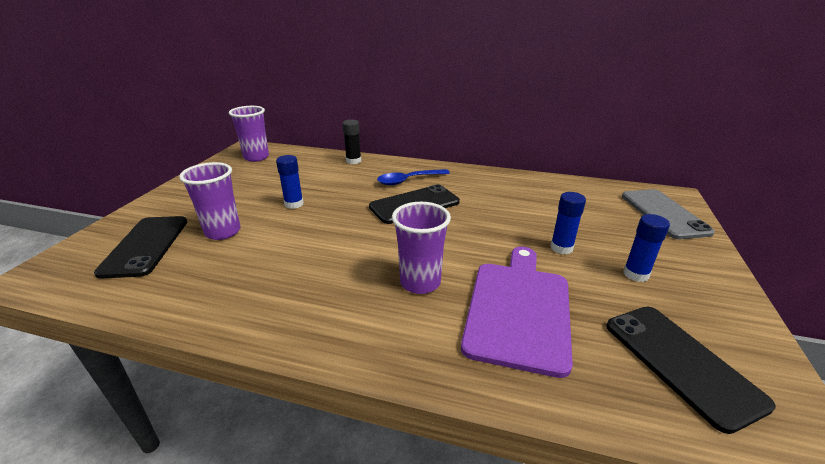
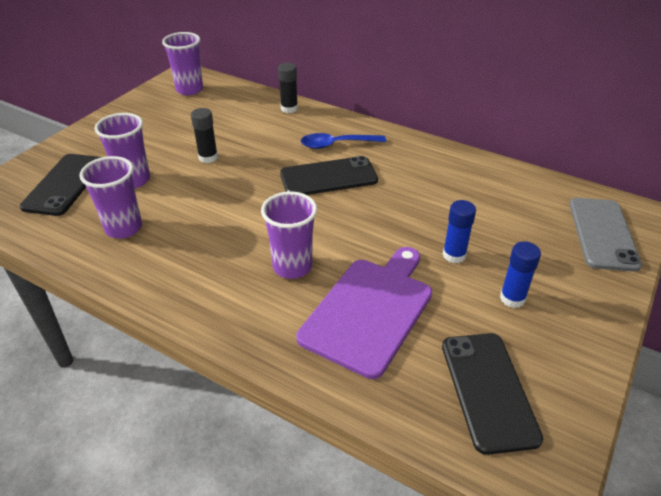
camera: 15 degrees right, 10 degrees up
blue glue stick [276,155,304,209] -> black glue stick [191,108,218,163]
none -> purple cup [79,156,142,239]

